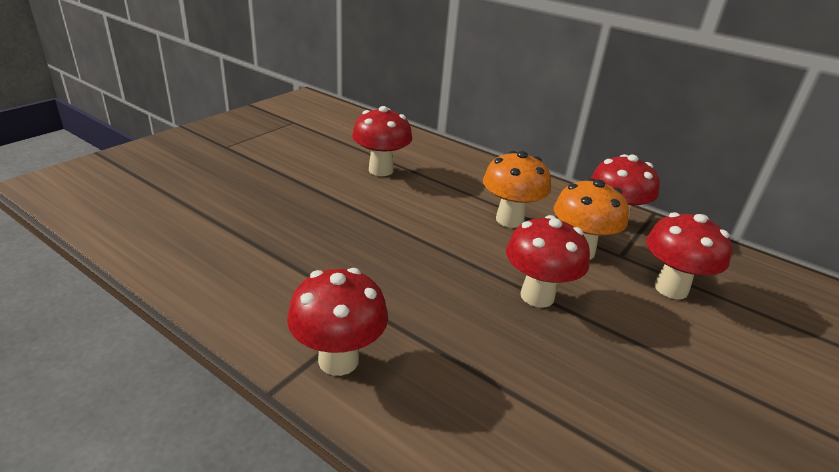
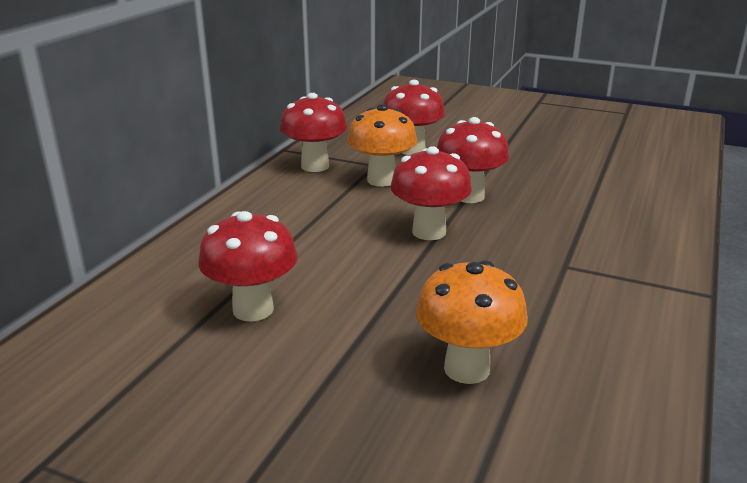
camera: 100 degrees left, 5 degrees down
red mushroom [287,268,388,376] -> red mushroom moved to [390,146,472,240]
orange mushroom [483,151,551,228] -> orange mushroom moved to [416,260,528,384]

